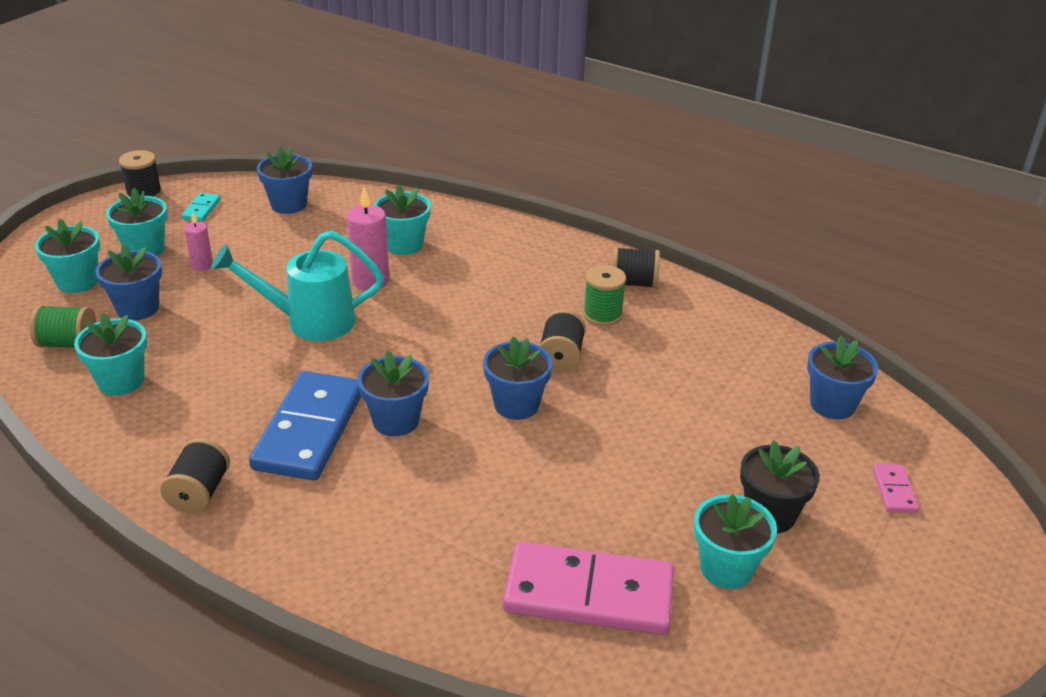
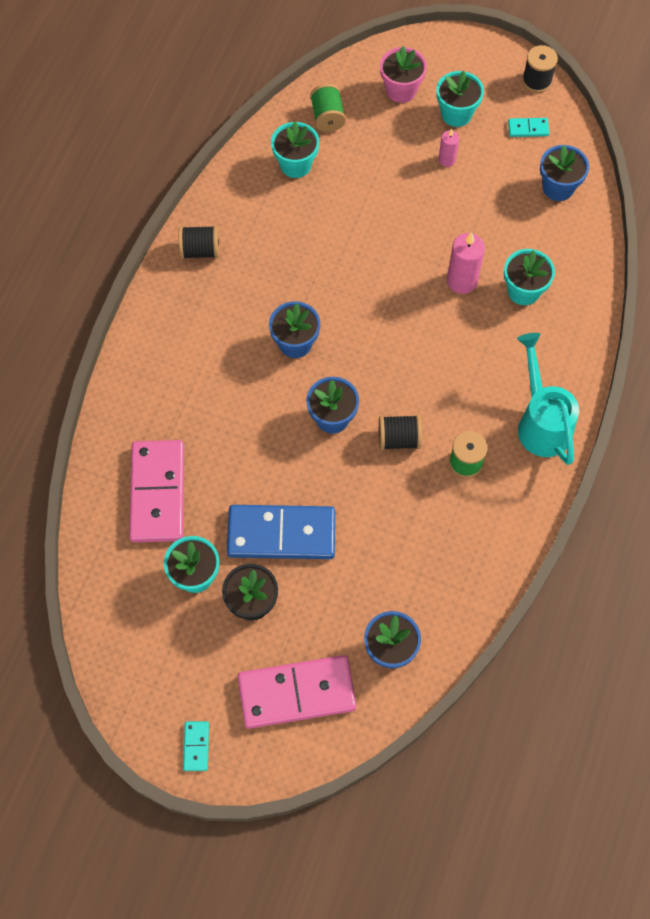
camera: 80 degrees right, 30 degrees up
turquoise flower pot [35,219,100,293] -> pink flower pot [380,46,427,103]
blue flower pot [96,243,162,321] -> none
turquoise watering can [211,230,384,341] -> turquoise watering can moved to [517,333,579,465]
blue domino [249,371,361,481] -> blue domino moved to [227,505,335,559]
black spool [612,247,660,288] -> none
pink domino [873,464,919,513] -> pink domino [238,655,356,729], size x2.34
none -> turquoise domino [183,721,209,771]

